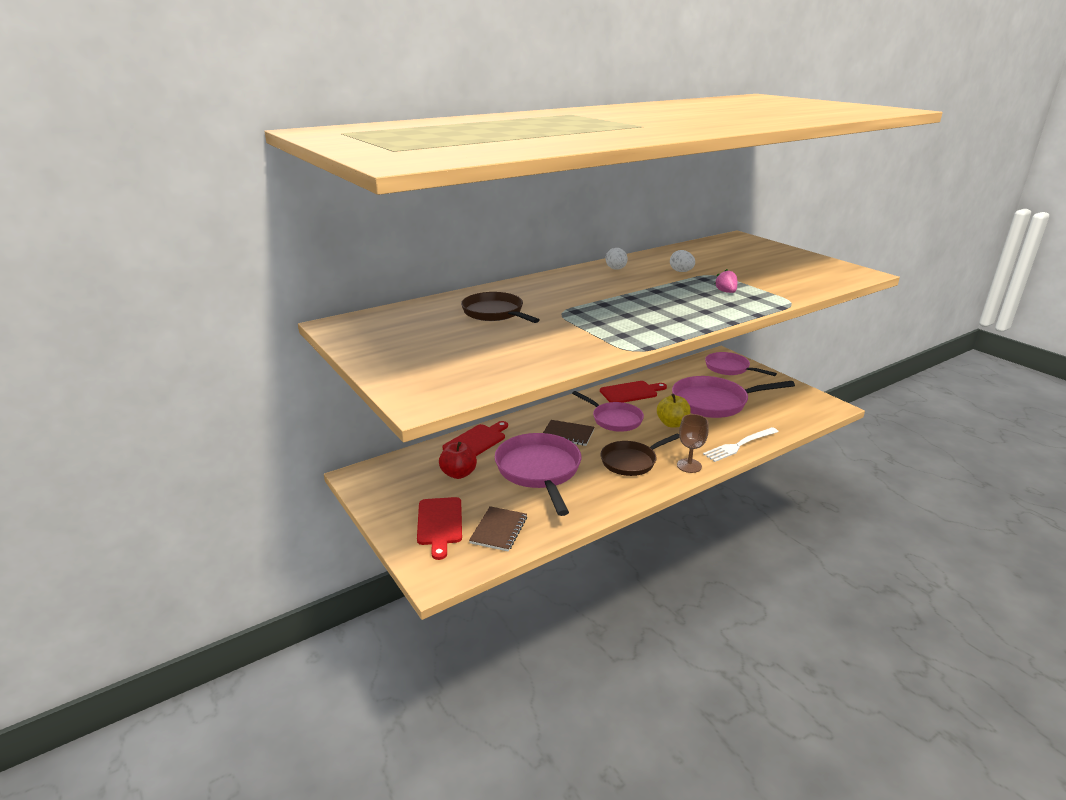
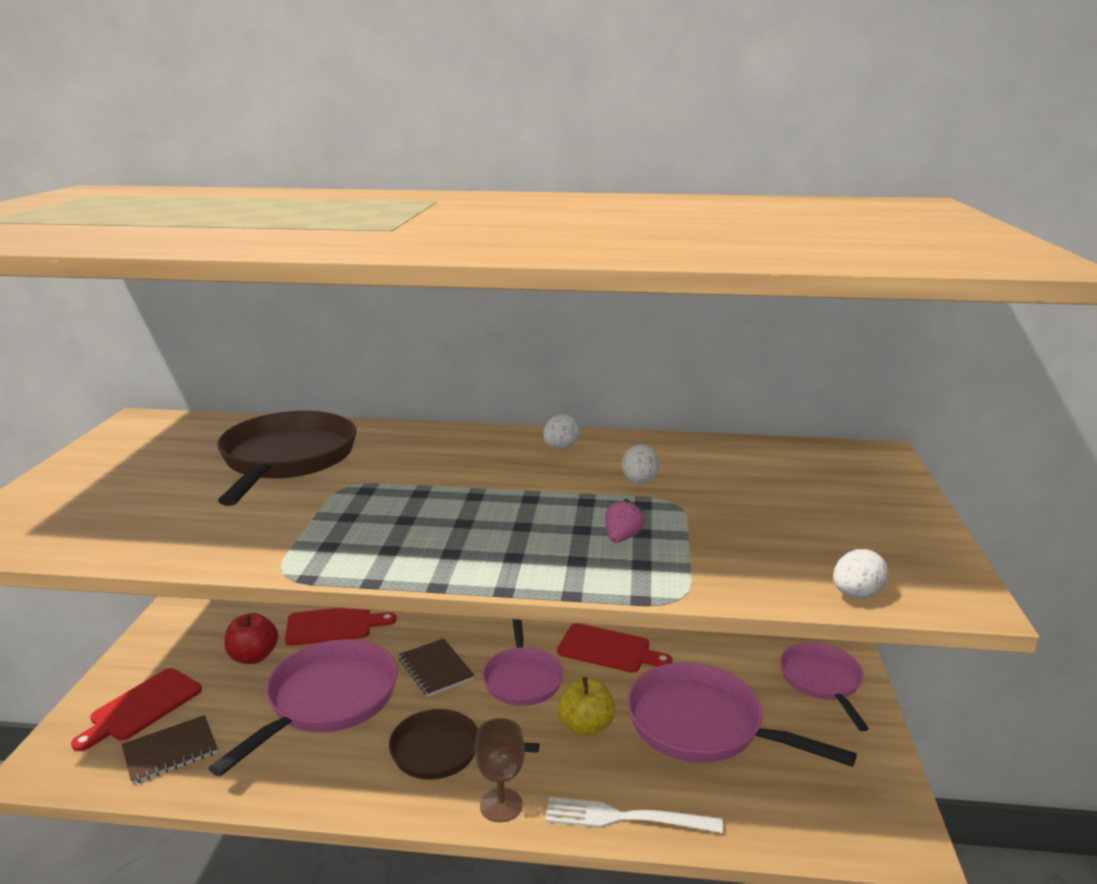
camera: 40 degrees right, 5 degrees down
brown pan [461,292,539,323] -> brown pan [217,411,356,506], size x1.54
none -> white egg [833,549,889,598]

